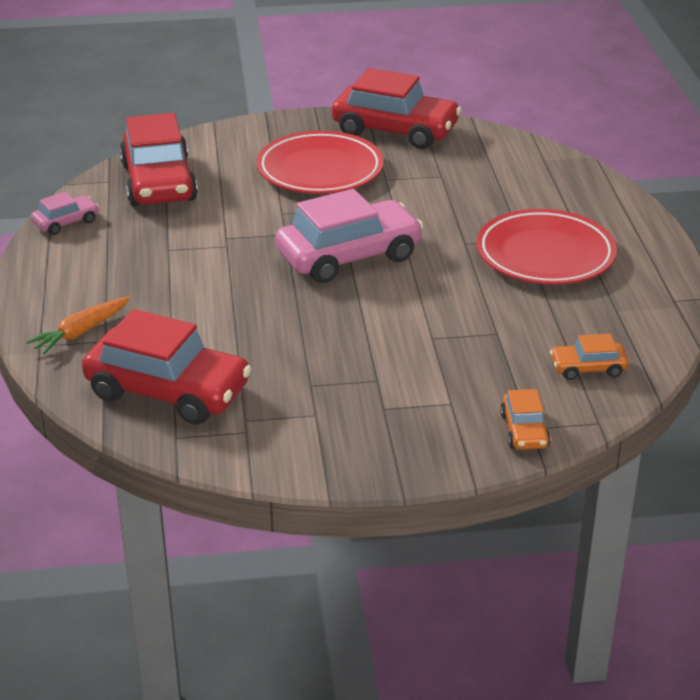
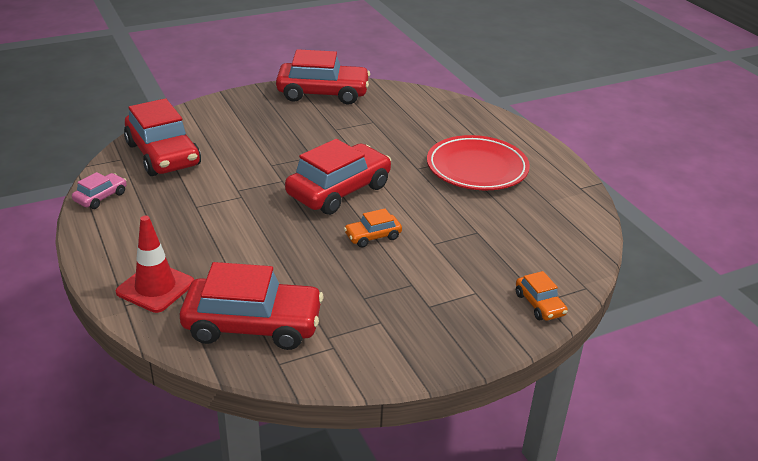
camera: 20 degrees left, 0 degrees up
orange carrot [26,297,130,354] -> red traffic cone [116,216,194,313]
red plate [256,131,384,194] -> none
pink car [275,189,424,283] -> red car [285,139,391,215]
orange car [550,334,629,380] -> orange car moved to [344,209,402,248]

